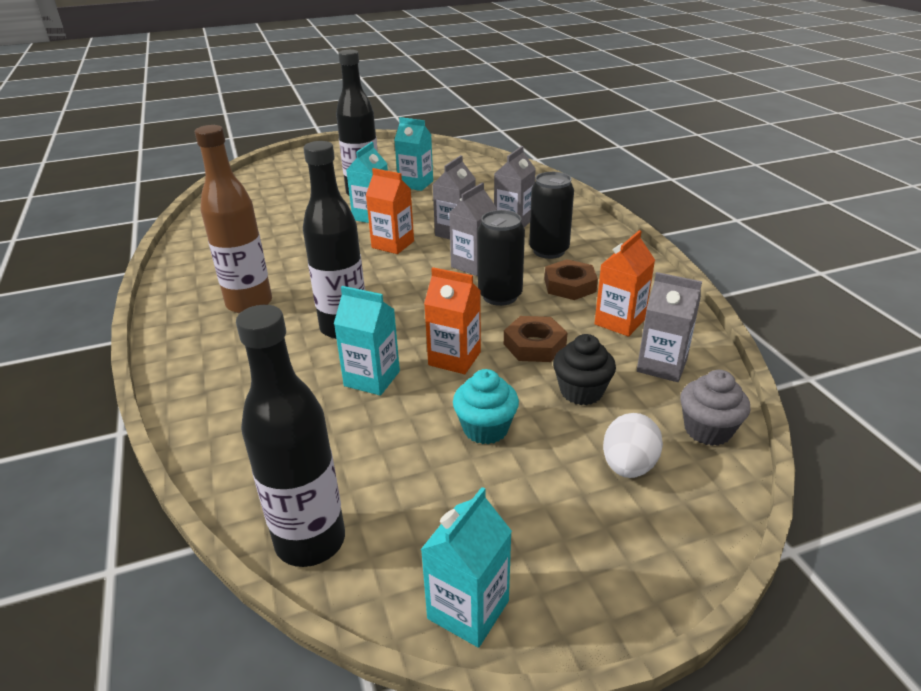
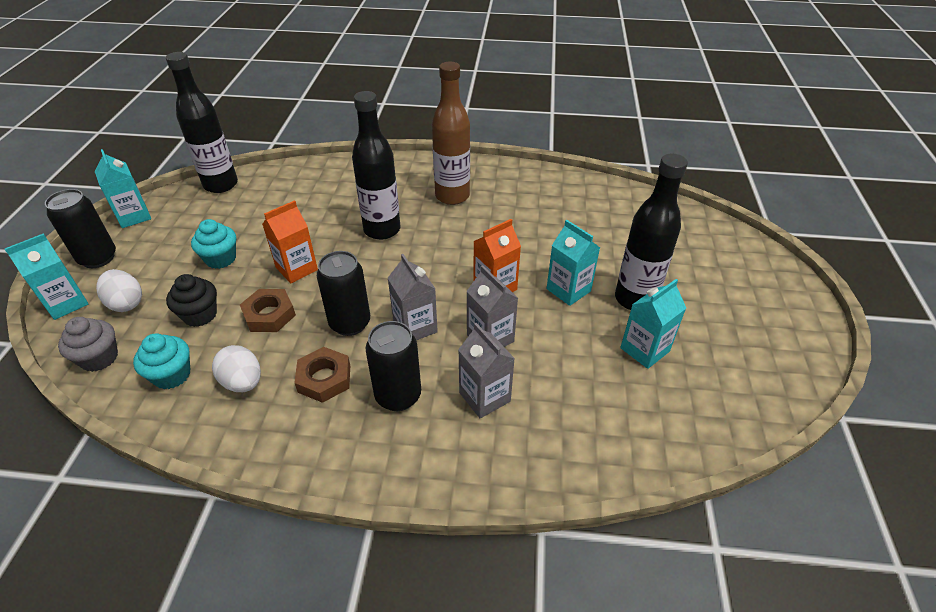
camera: 115 degrees right, 10 degrees up
turquoise carton [334,286,400,396] -> turquoise carton moved to [5,233,89,320]
orange carton [594,230,655,337] -> white egg [212,345,261,392]
grey carton [637,272,702,382] -> turquoise cupcake [133,333,190,389]
none -> black can [45,189,116,268]

